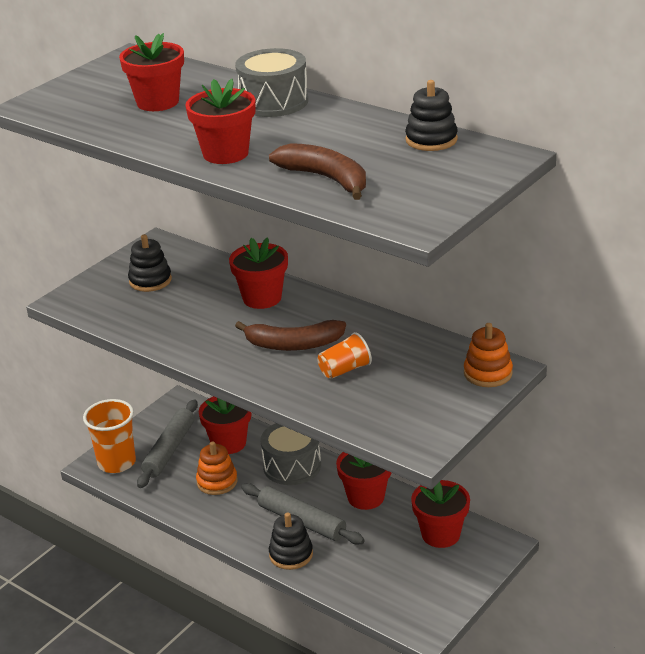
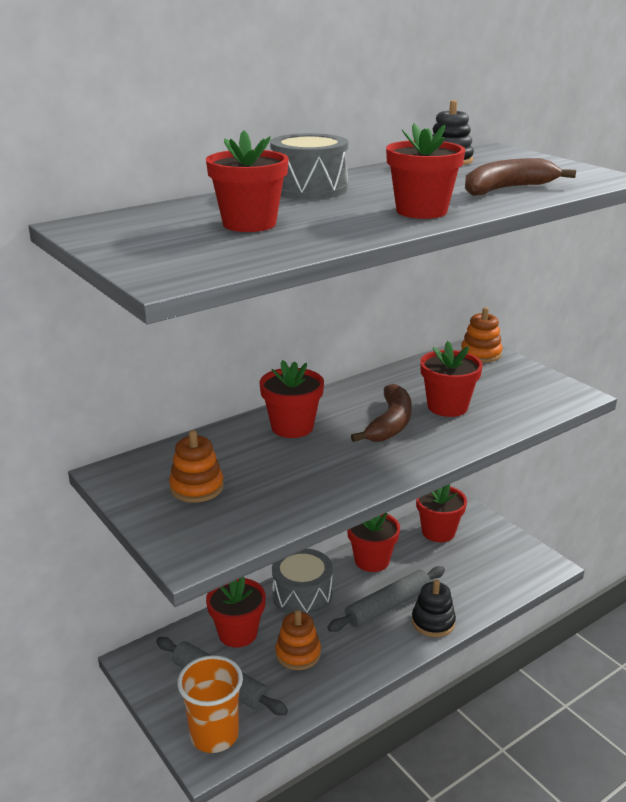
camera: 75 degrees left, 5 degrees down
black stacking toy [128,234,172,292] -> orange stacking toy [169,430,224,503]
orange cup [317,332,372,379] -> red flower pot [420,341,483,417]

